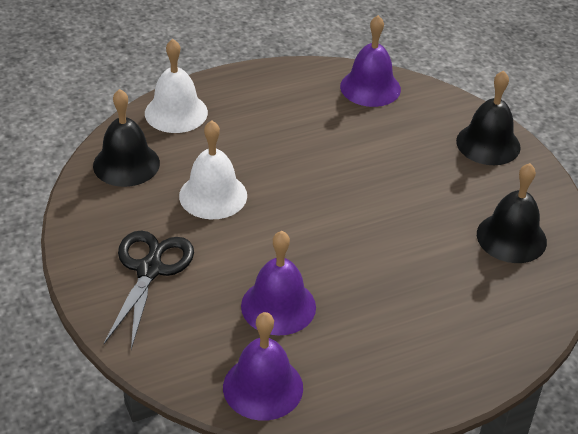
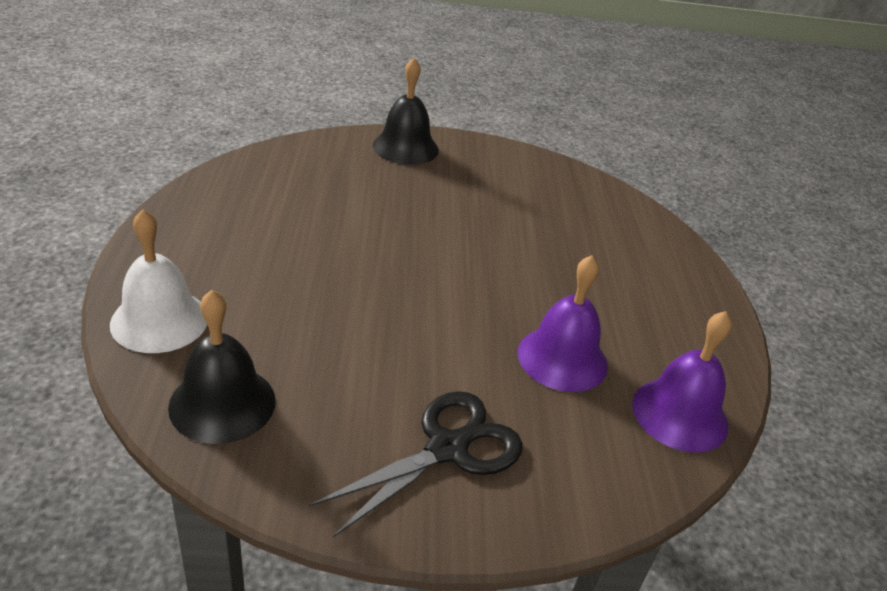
camera: 70 degrees left, 5 degrees down
black scissors [104,230,194,349] -> black scissors turned 105 degrees clockwise [309,391,523,537]
white bell [179,120,247,219] -> none
purple bell [340,15,401,107] -> none
black bell [477,163,547,263] -> none

